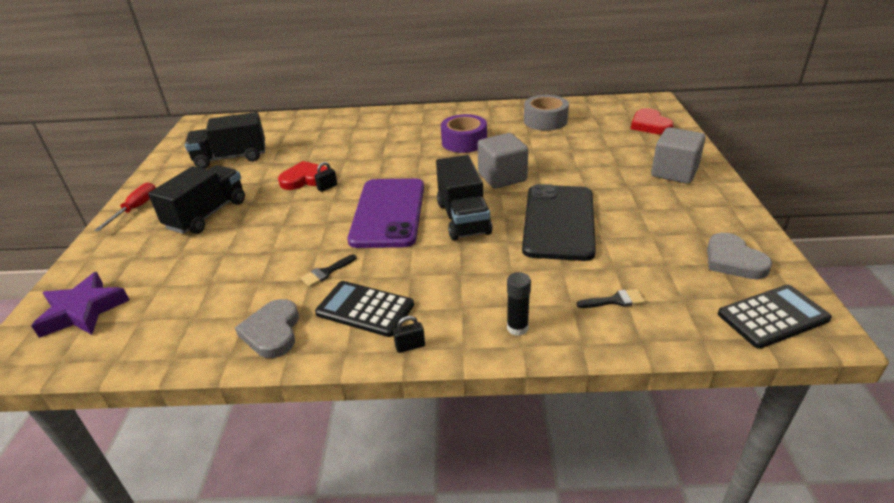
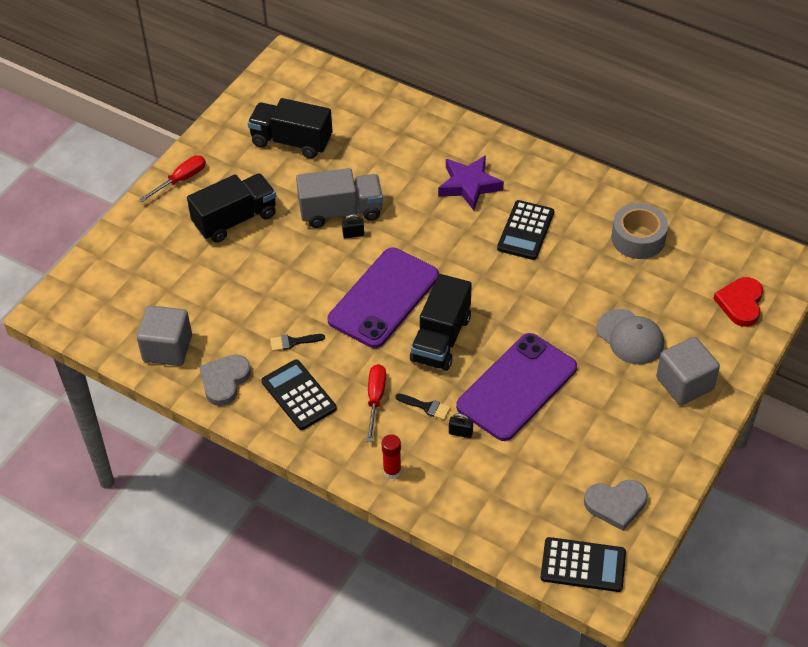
camera: 30 degrees right, 15 degrees up
purple star [31,272,129,338] -> purple star moved to [438,155,504,210]
red heart [278,161,328,190] -> grey truck [296,168,383,228]
black padlock [393,316,425,353] -> black padlock moved to [449,413,473,438]
purple tape [441,114,487,153] -> black calculator [497,200,554,260]
grey cube [478,133,528,189] -> grey cube moved to [137,305,192,366]
black glue stick [507,272,531,336] -> red glue stick [382,434,401,479]
black phone [522,184,596,261] -> purple phone [456,333,577,441]
black brush [577,289,645,308] -> black brush moved to [395,394,451,420]
grey heart [707,233,772,279] -> grey heart turned 105 degrees counterclockwise [584,480,647,531]
none -> red screwdriver [367,364,386,442]
none -> grey cap [596,309,664,365]

